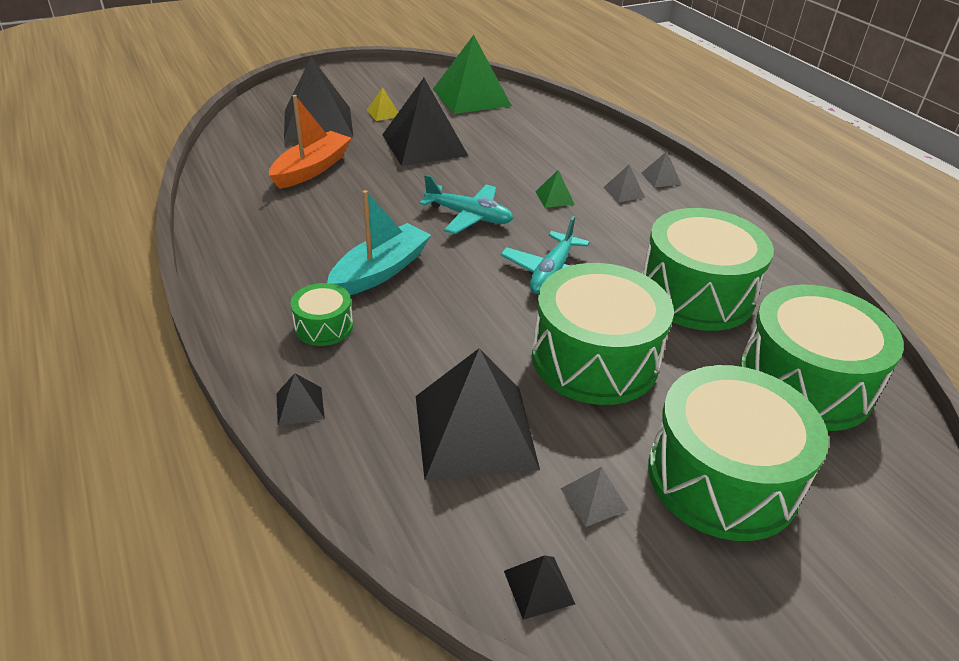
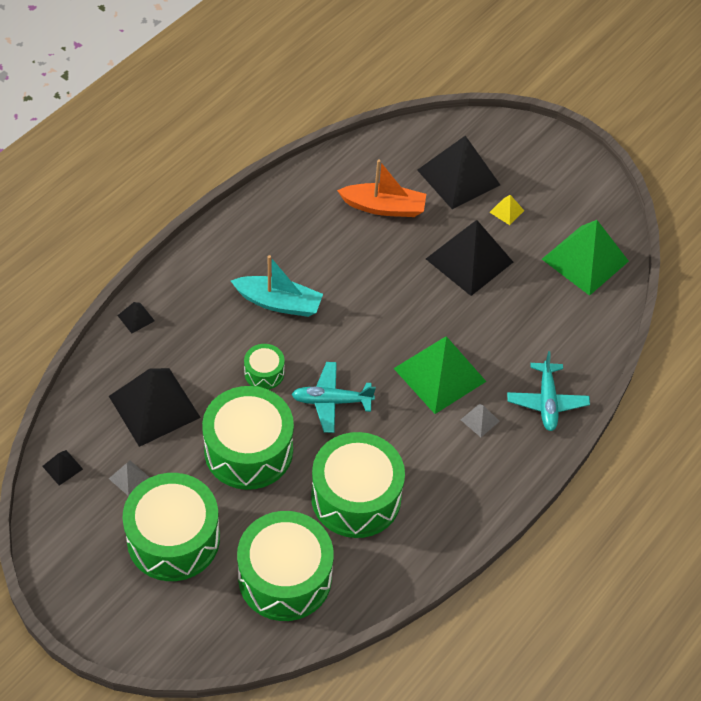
camera: 65 degrees right, 15 degrees up
green drum [290,283,353,346] -> green drum moved to [244,344,285,389]
turquoise plane [419,174,513,234] -> turquoise plane moved to [507,351,590,431]
green pyramid [535,170,575,208] -> green pyramid [393,336,487,414], size x2.40
grey pyramid [641,151,681,188] -> none

